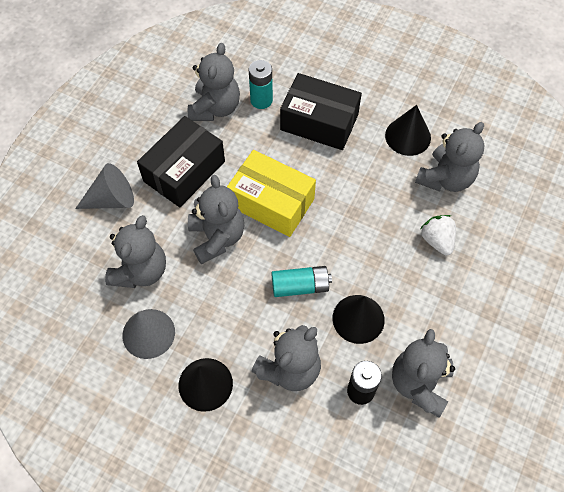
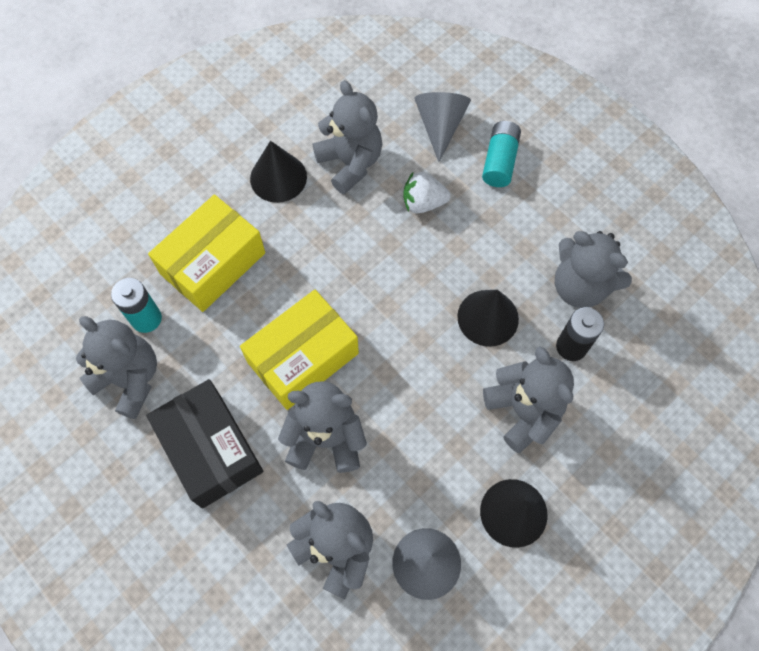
camera: 70 degrees left, 5 degrees up
grey cone [75,163,134,209] -> grey cone moved to [414,92,471,162]
turquoise battery [271,266,332,297] -> turquoise battery moved to [482,121,521,187]
black box [280,73,362,150] -> yellow box [148,194,265,312]

